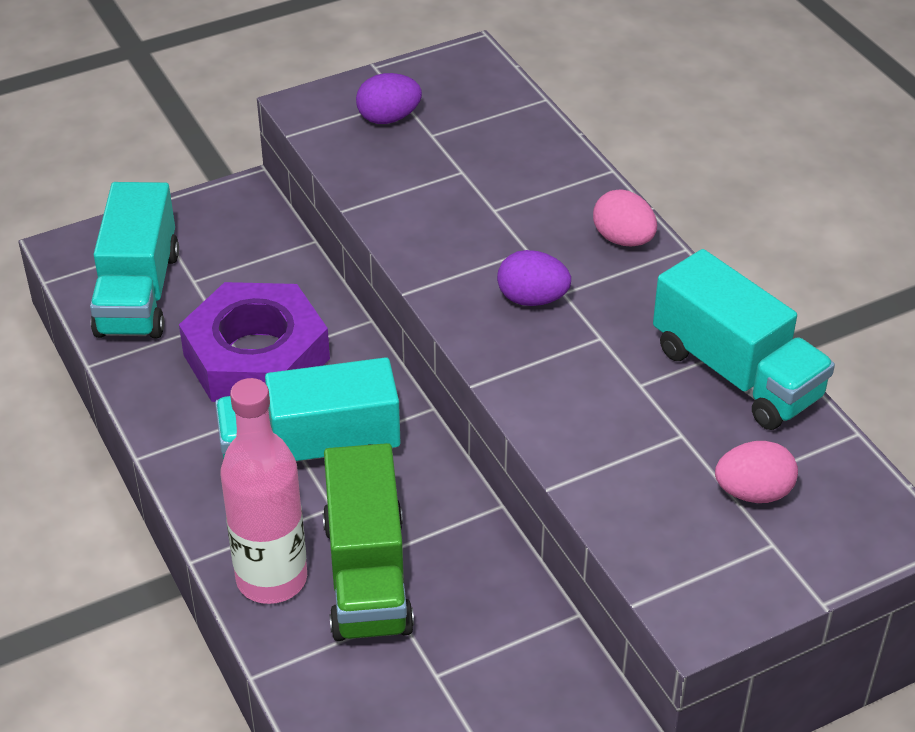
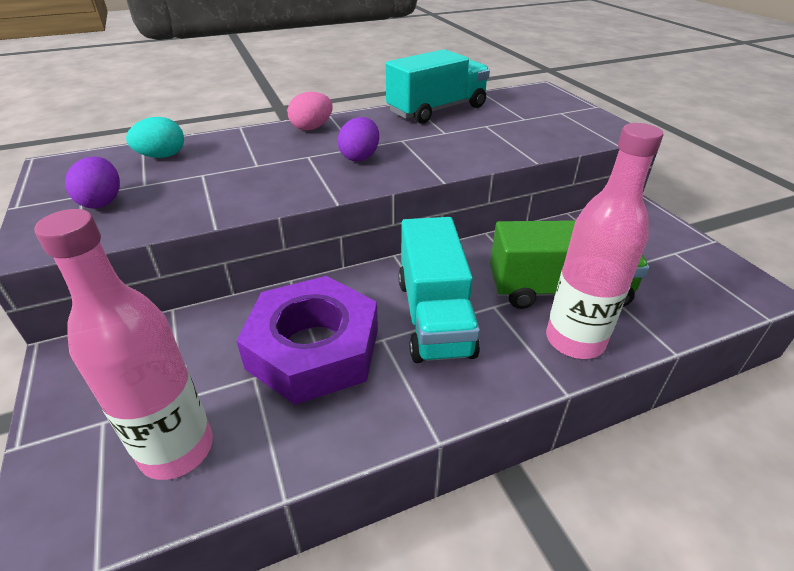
camera: 85 degrees left, 5 degrees down
turquoise truck [90,182,179,338] -> pink bottle [35,209,213,480]
pink egg [715,441,798,503] -> none
none -> turquoise egg [126,117,184,158]

